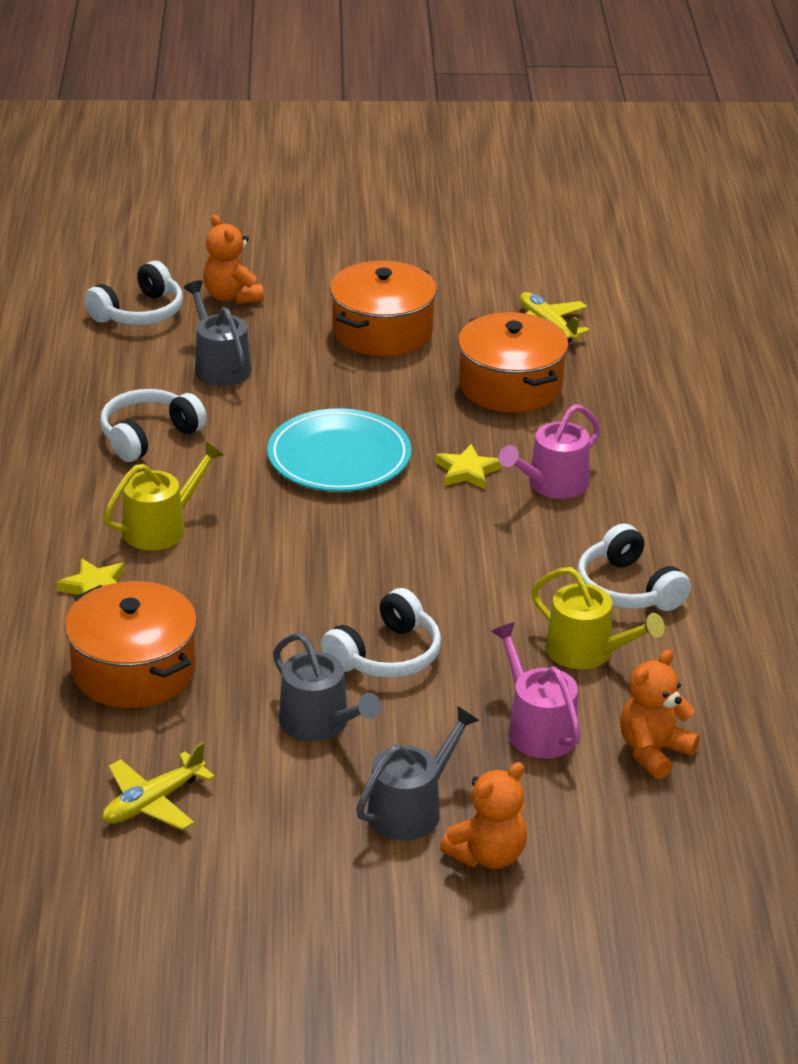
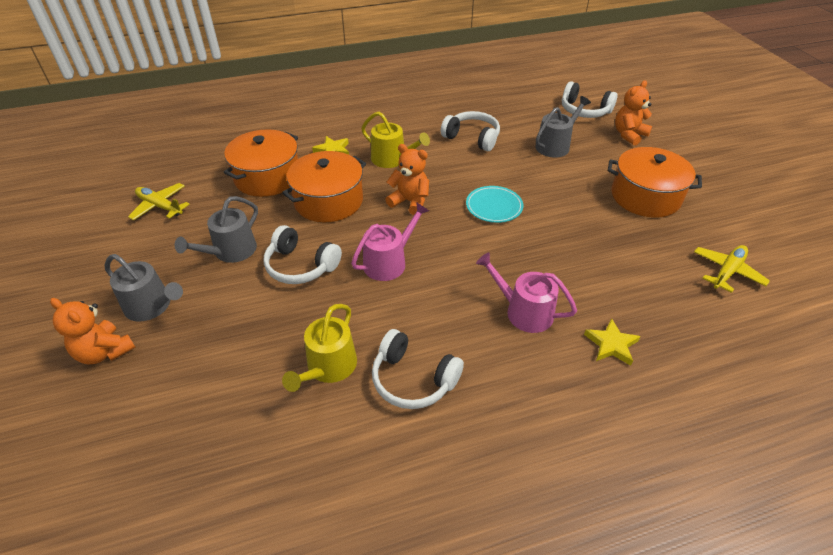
camera: 75 degrees right, 10 degrees up
turquoise plate [267,408,411,492] -> turquoise plate [466,186,523,223], size x0.62
yellow star [436,444,502,489] -> yellow star moved to [584,318,641,366]
orange pot [458,312,569,413] -> orange pot moved to [282,151,366,222]
pink watering can [491,622,581,758] -> pink watering can moved to [351,203,429,281]
white headphones [577,524,691,611] -> white headphones turned 105 degrees counterclockwise [372,329,464,409]
orange teddy bear [620,649,700,780] -> orange teddy bear moved to [385,144,429,215]

